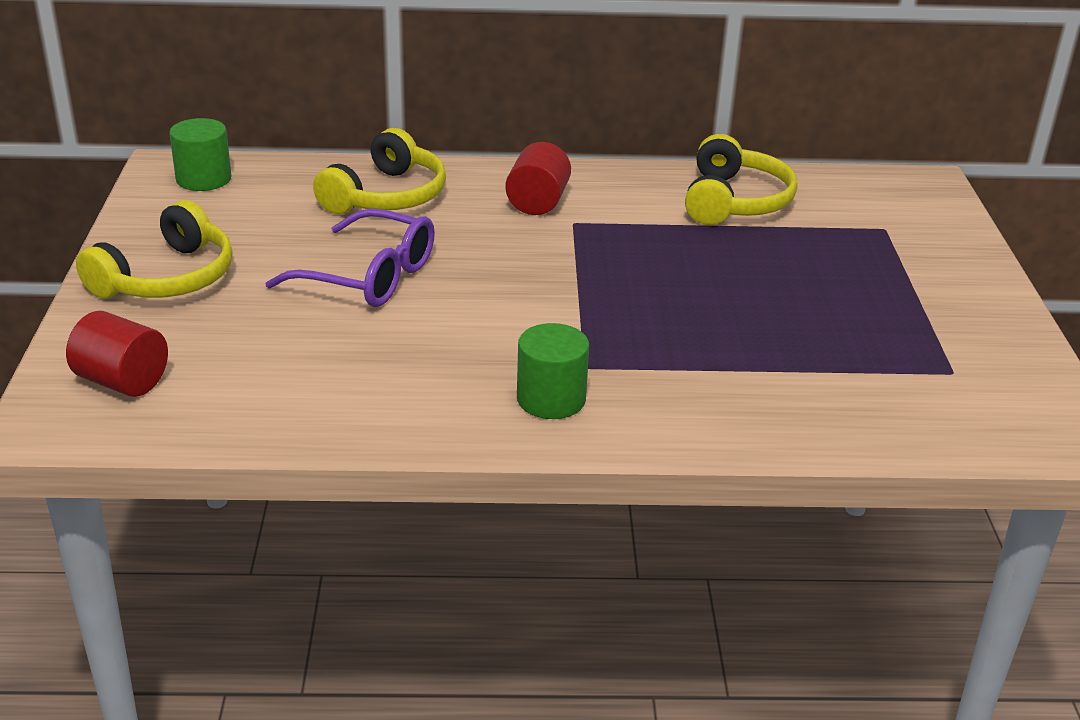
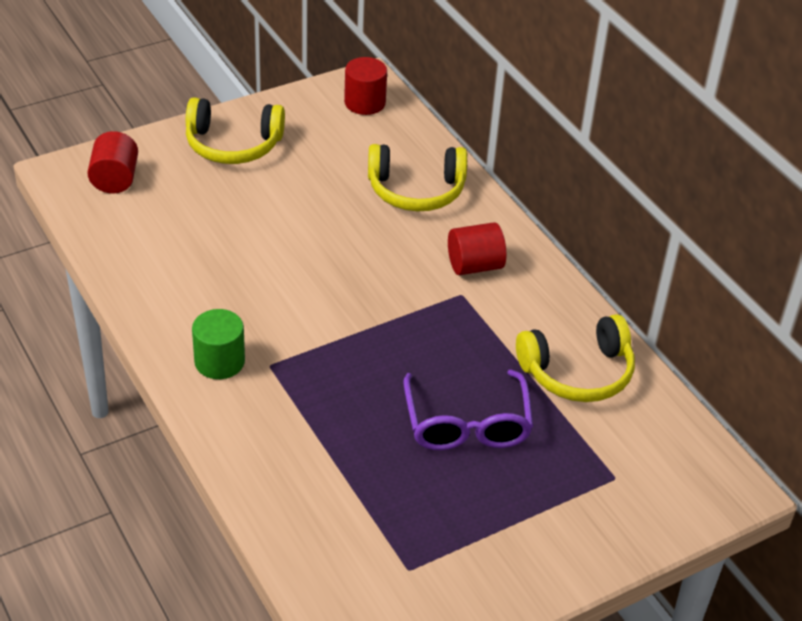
camera: 60 degrees right, 10 degrees up
green cylinder [169,118,231,191] -> red cylinder [344,57,387,115]
purple glasses [265,208,435,307] -> purple glasses moved to [403,370,533,450]

